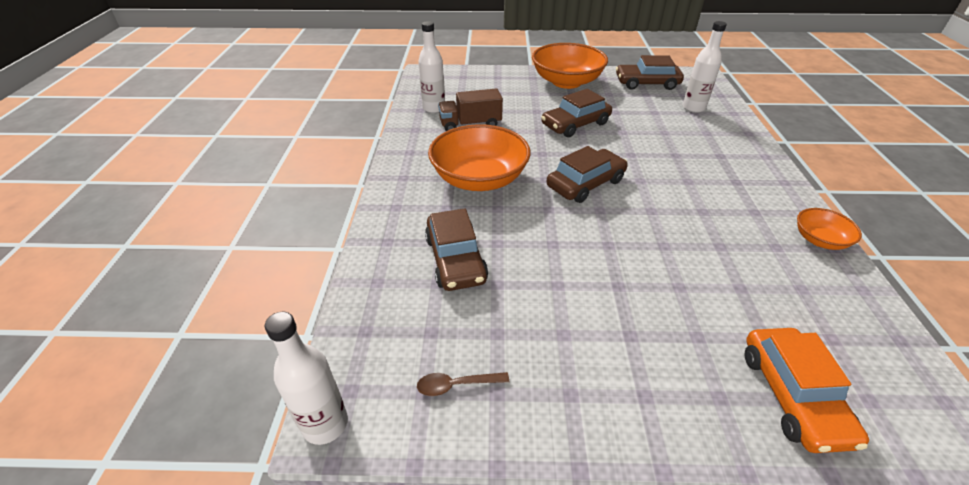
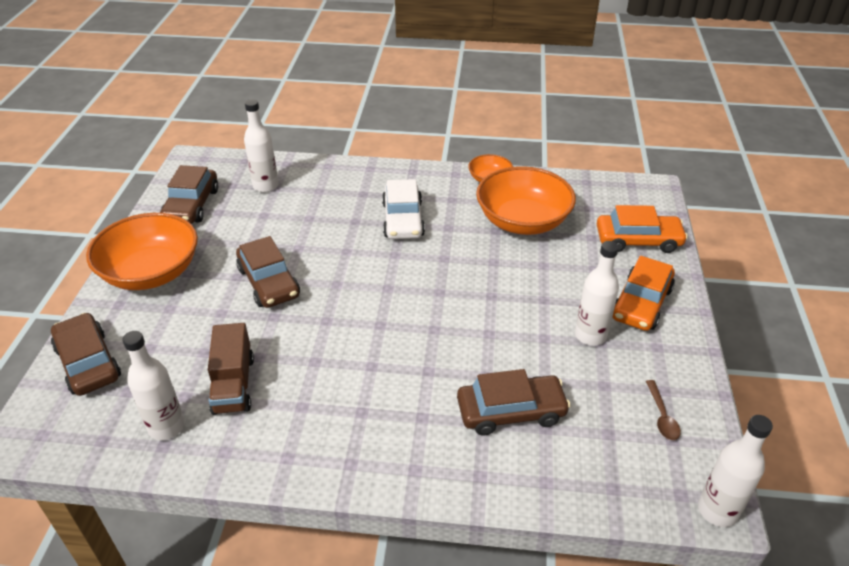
camera: 85 degrees left, 0 degrees up
orange bowl [428,124,531,191] -> orange bowl moved to [476,166,576,235]
brown car [546,146,628,203] -> brown car moved to [51,313,121,396]
none -> white car [382,179,425,239]
none -> white bottle [575,241,619,346]
none -> orange car [613,256,675,331]

